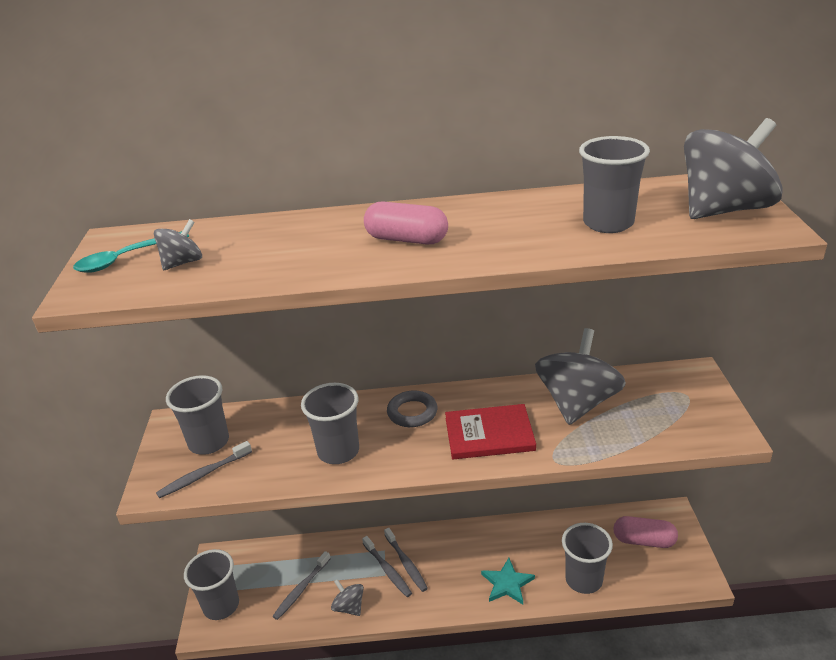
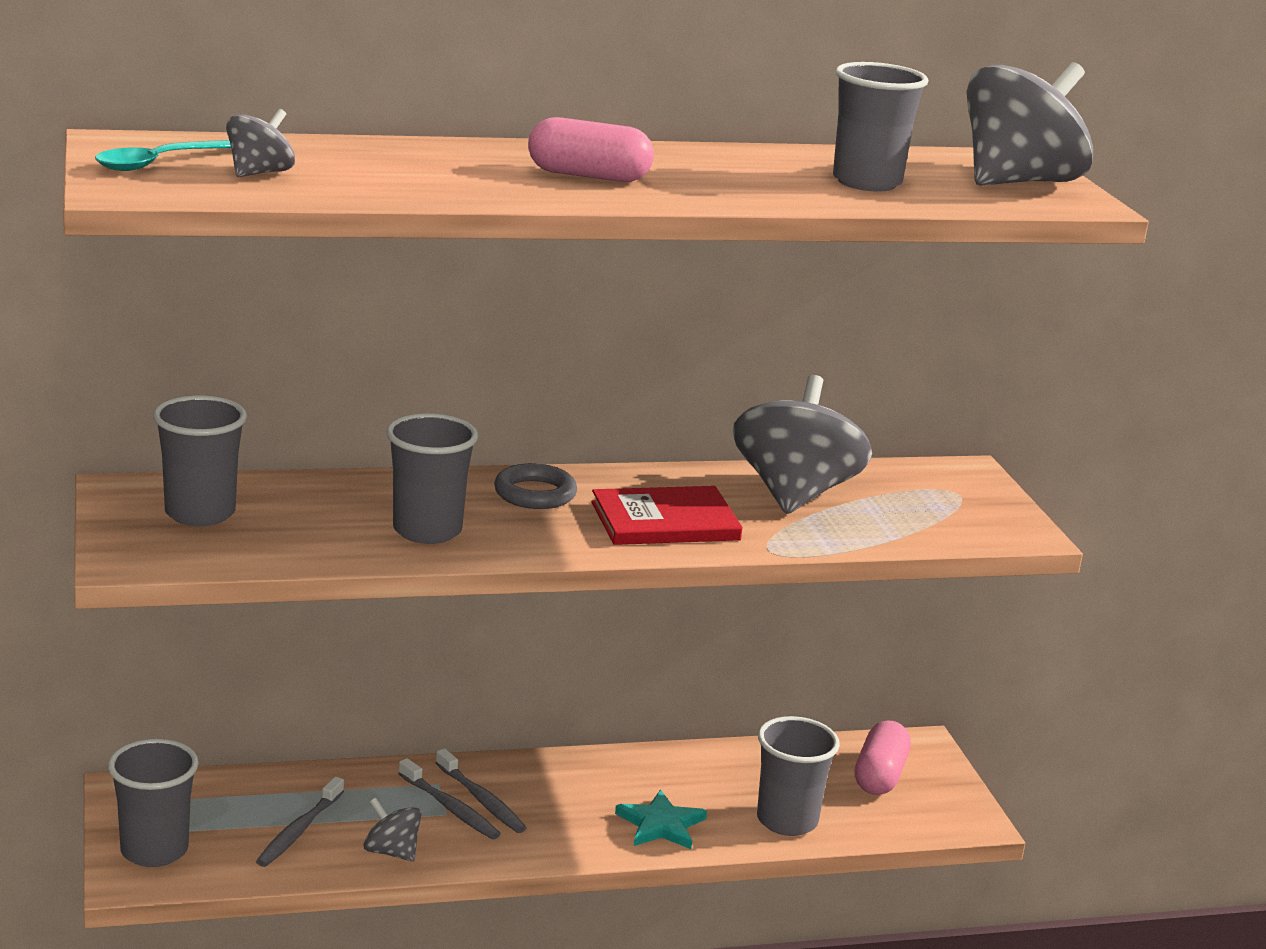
camera: 15 degrees left, 10 degrees down
grey toothbrush [156,441,252,498] -> none
pink capsule [613,516,678,548] -> pink capsule turned 75 degrees counterclockwise [855,720,911,795]

